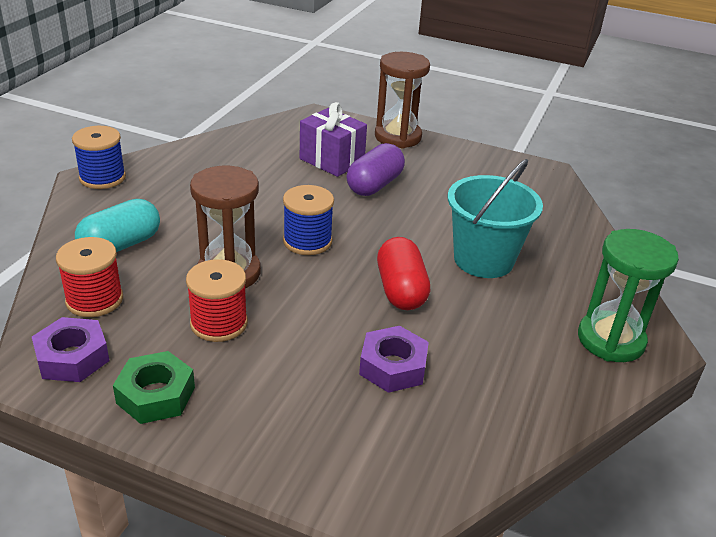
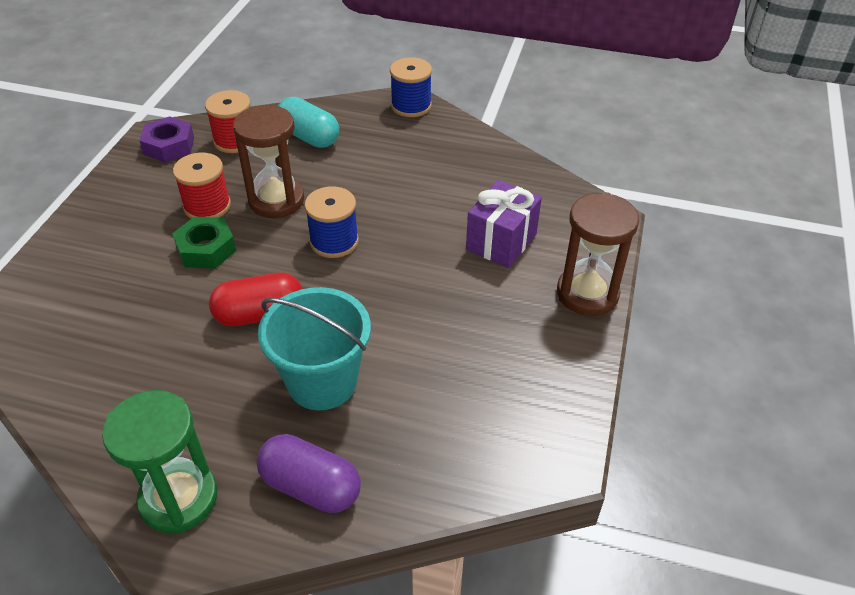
camera: 85 degrees right, 10 degrees up
green nut [113,351,195,424] -> green nut moved to [172,217,236,269]
purple capsule [346,143,405,196] -> purple capsule moved to [256,434,361,513]
purple nut [359,326,429,393] -> none

